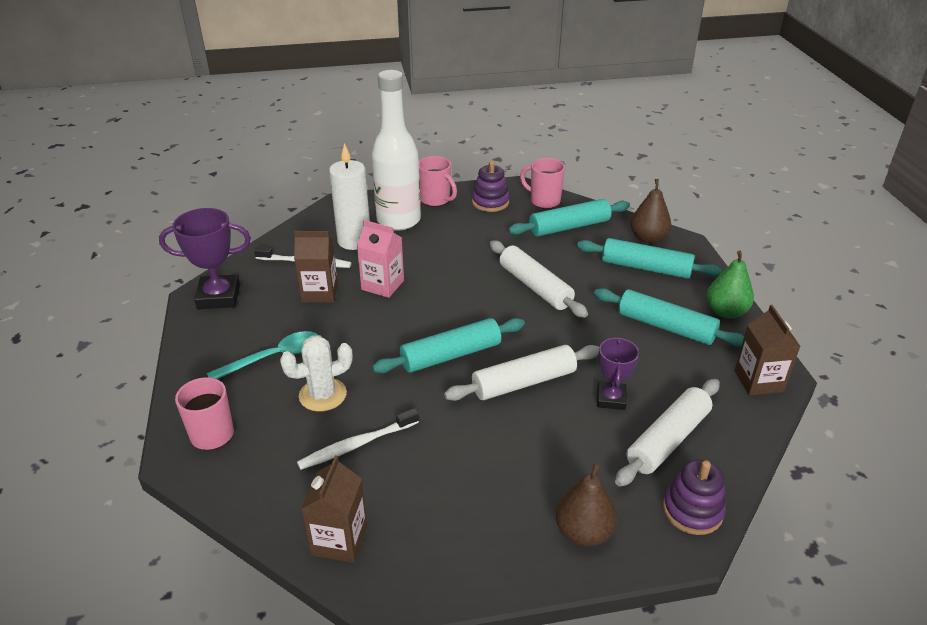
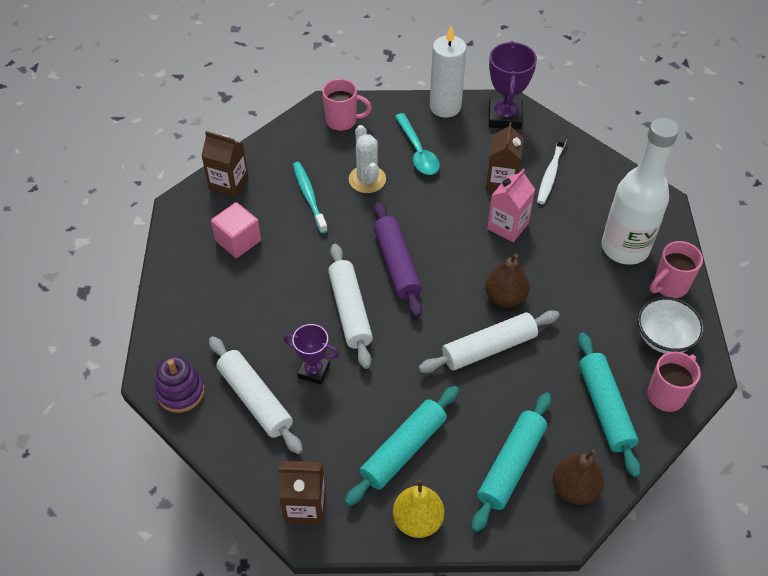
camera: 100 degrees right, 15 degrees up
white toothbrush [297,408,419,470] -> turquoise toothbrush [293,162,328,234]
white candle [329,143,370,250] -> white candle moved to [430,26,467,118]
turquoise rolling pin [372,318,525,373] -> purple rolling pin [374,202,422,317]
purple stacking toy [472,161,510,212] -> white bowl [637,297,704,354]
brown pear [556,463,617,547] -> brown pear moved to [485,254,530,308]
green pear [707,250,754,319] -> yellow pear [393,479,444,538]
none -> pink cube [211,202,261,258]

